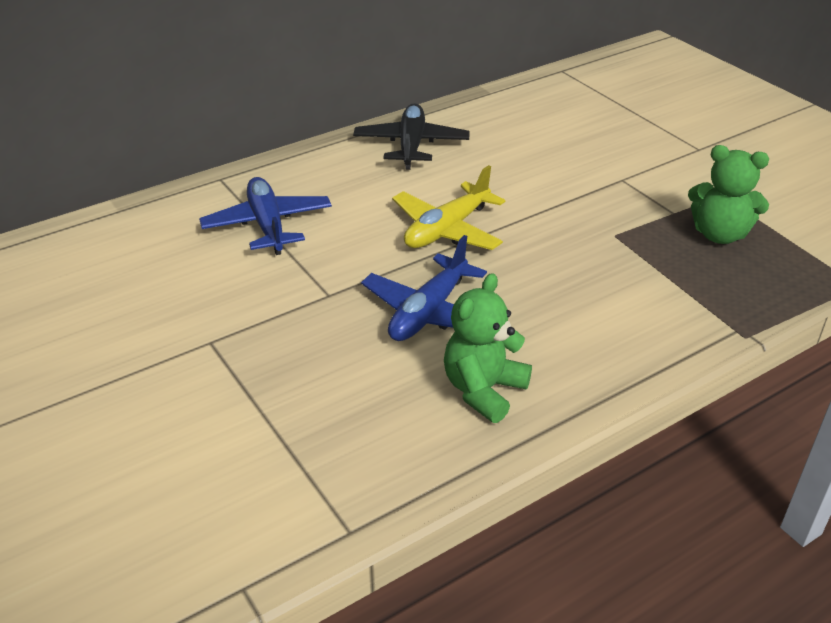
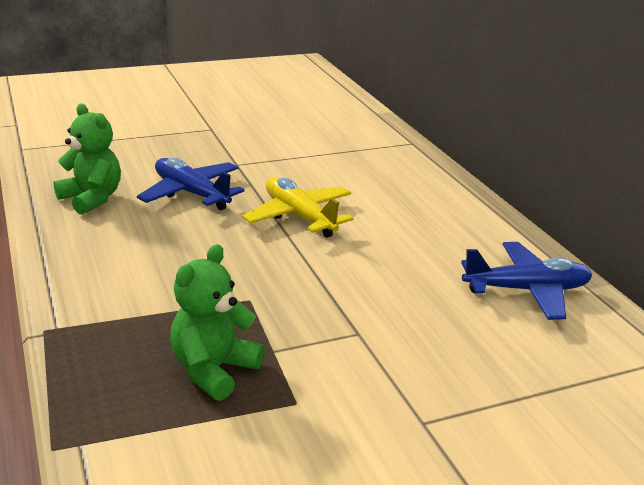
camera: 100 degrees right, 10 degrees down
blue plane [199,177,332,255] -> blue plane moved to [461,242,592,320]
black plane [353,103,470,170] -> none

